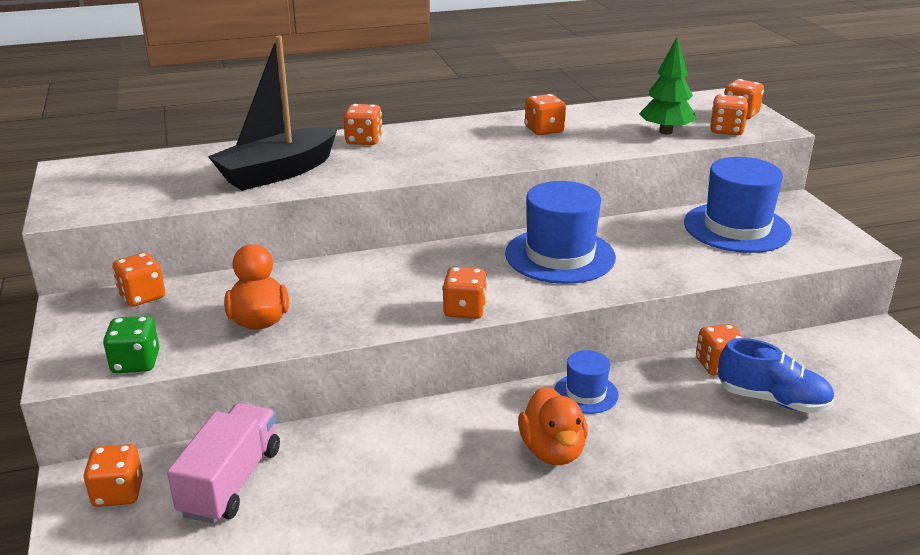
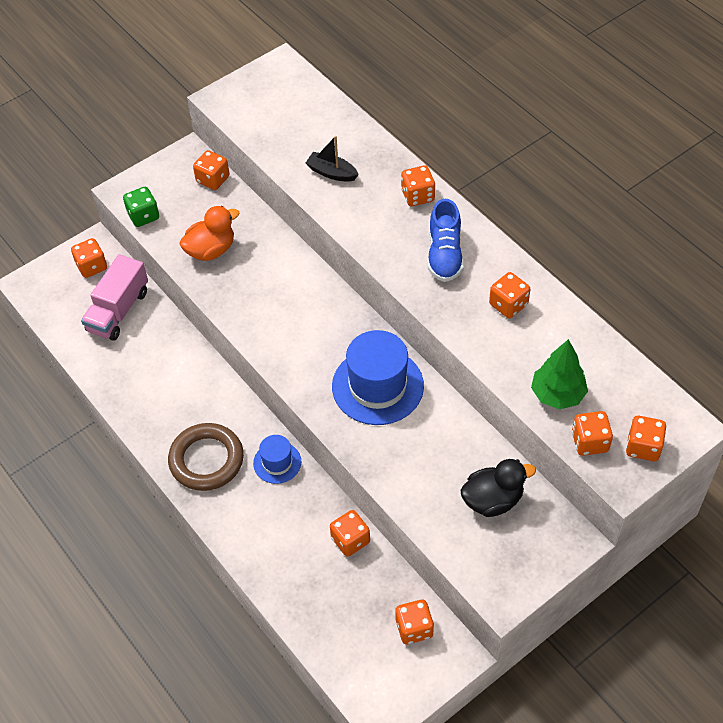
camera: 70 degrees right, 25 degrees up
pink truck [167,403,280,524] -> pink truck turned 120 degrees clockwise [81,254,148,341]
black boat [208,36,338,191] -> black boat [306,136,359,182], size x0.51
orange dice [442,267,487,319] -> orange dice moved to [396,599,434,644]
orange duck [518,386,588,465] -> brown ring [168,423,244,491]
blue hat [684,157,792,253] -> black duck [460,459,536,517]
blue shoe [718,338,835,413] -> blue shoe moved to [428,199,464,282]

